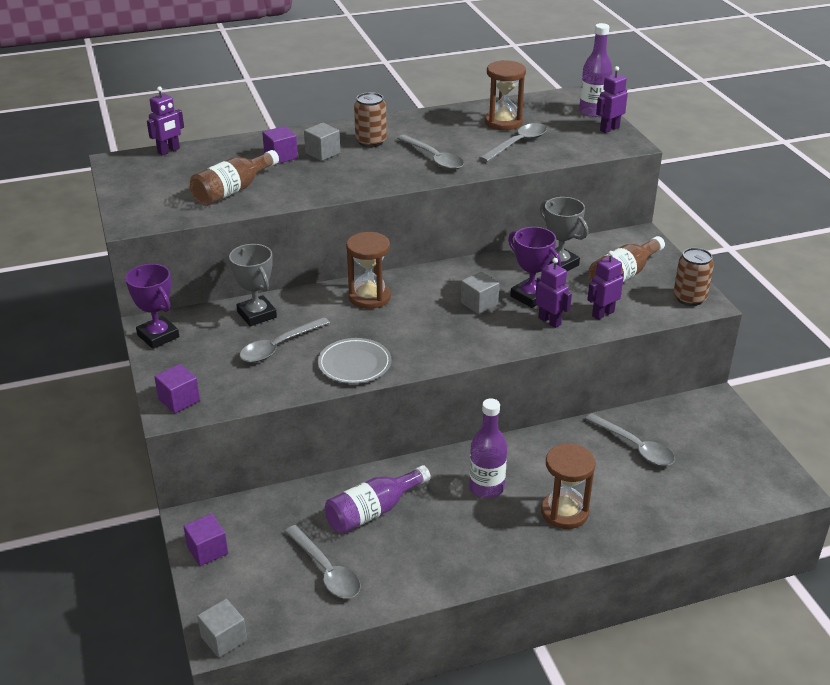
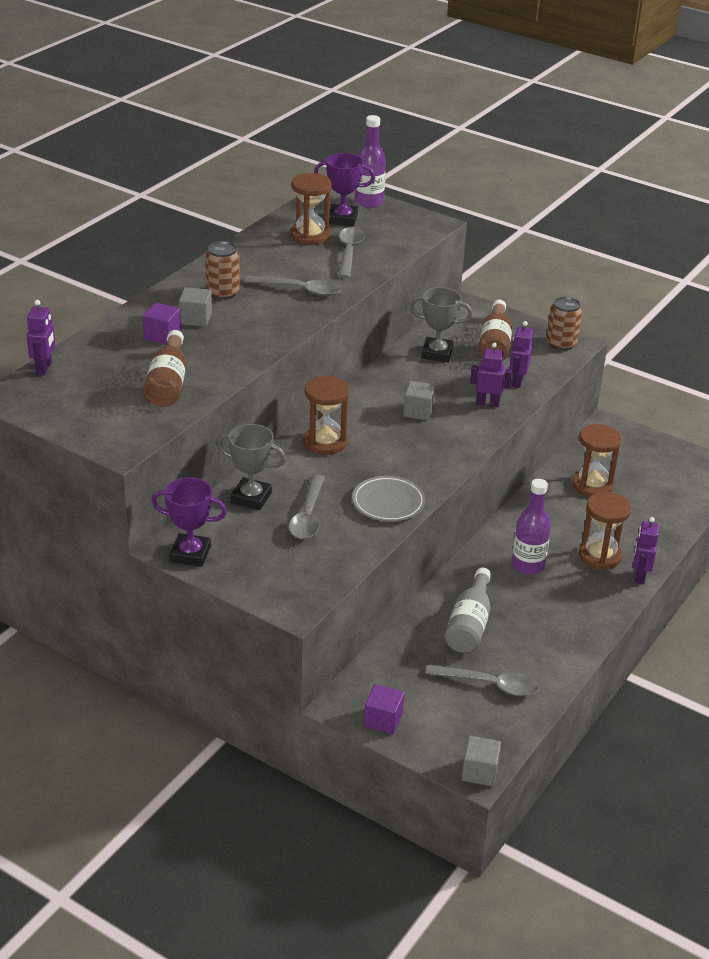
camera: 40 degrees left, 0 degrees up
purple cube [154,364,200,413] -> none
purple bottle [325,465,431,534] -> grey bottle [445,568,492,653]
purple trophy [508,227,561,308] -> purple trophy moved to [314,153,375,226]
grey spoon [585,413,675,466] -> brown hourglass [572,424,621,497]
purple robot [596,66,628,133] -> purple robot moved to [633,517,659,584]

